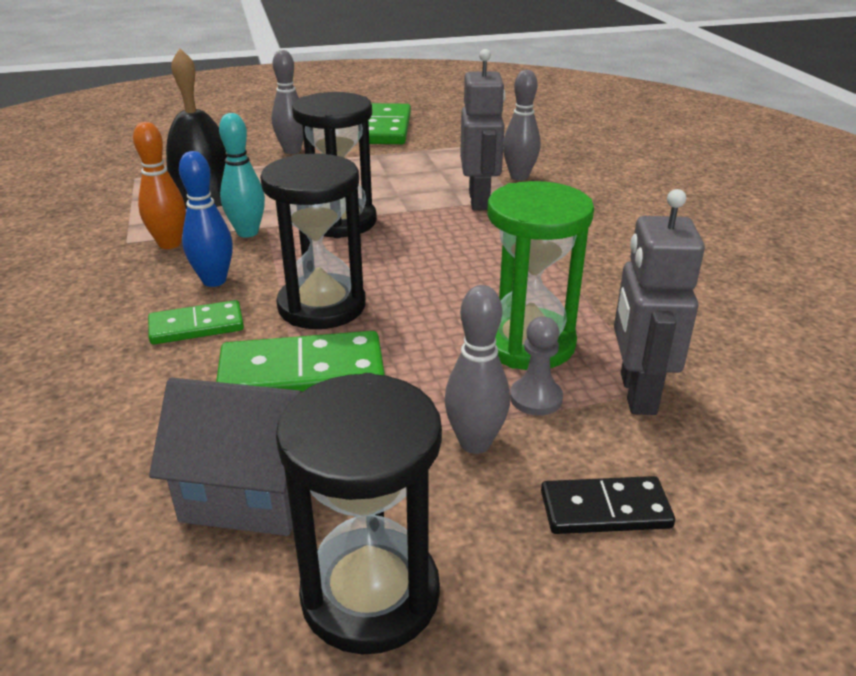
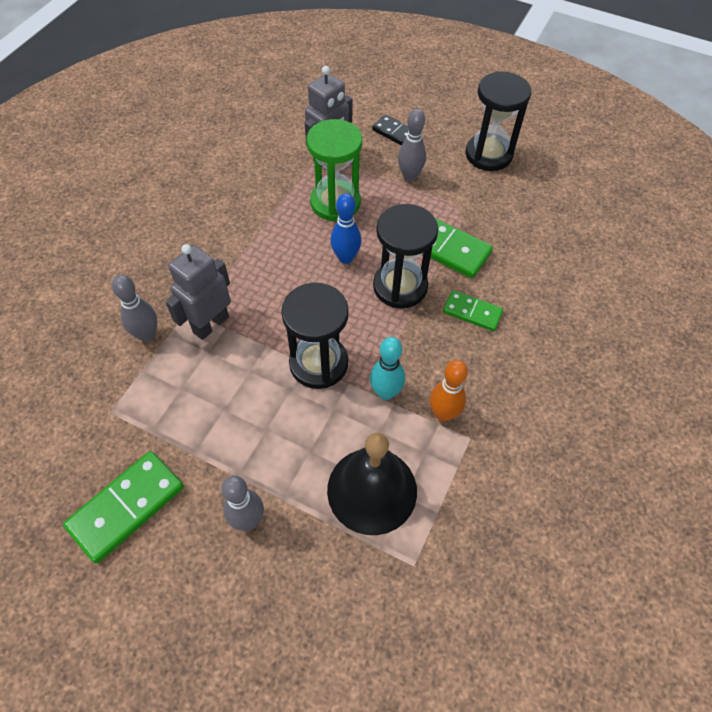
camera: 140 degrees left, 25 degrees up
grey house [149,377,303,536] -> none
blue bowling pin [179,151,233,287] -> blue bowling pin moved to [330,193,361,264]
grey pawn [510,317,563,415] -> none

